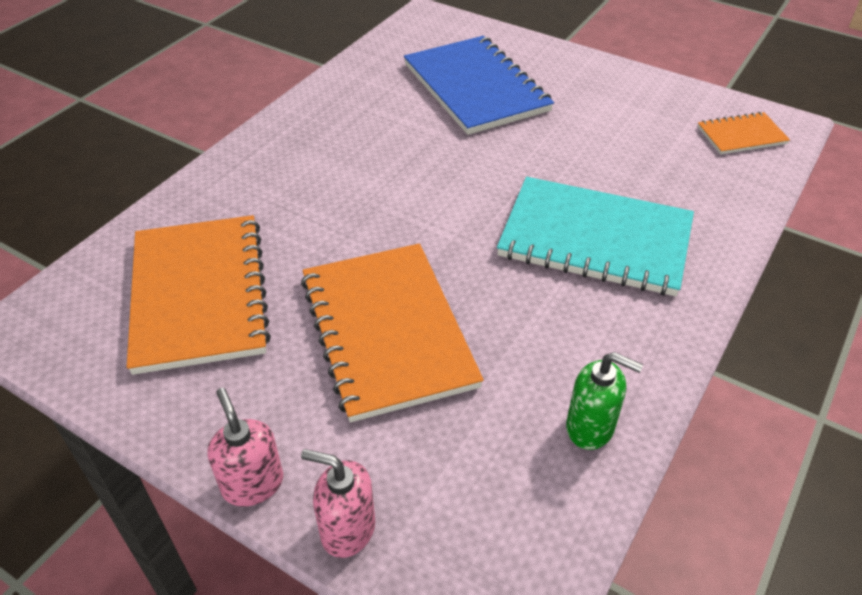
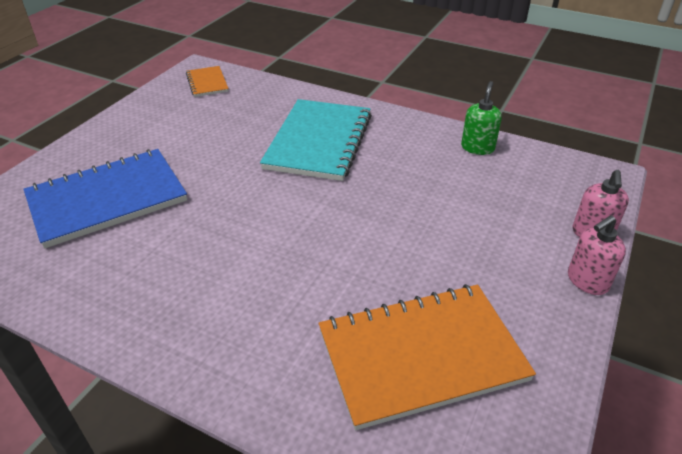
camera: 95 degrees left, 5 degrees down
orange notebook [301,244,484,422] -> none

